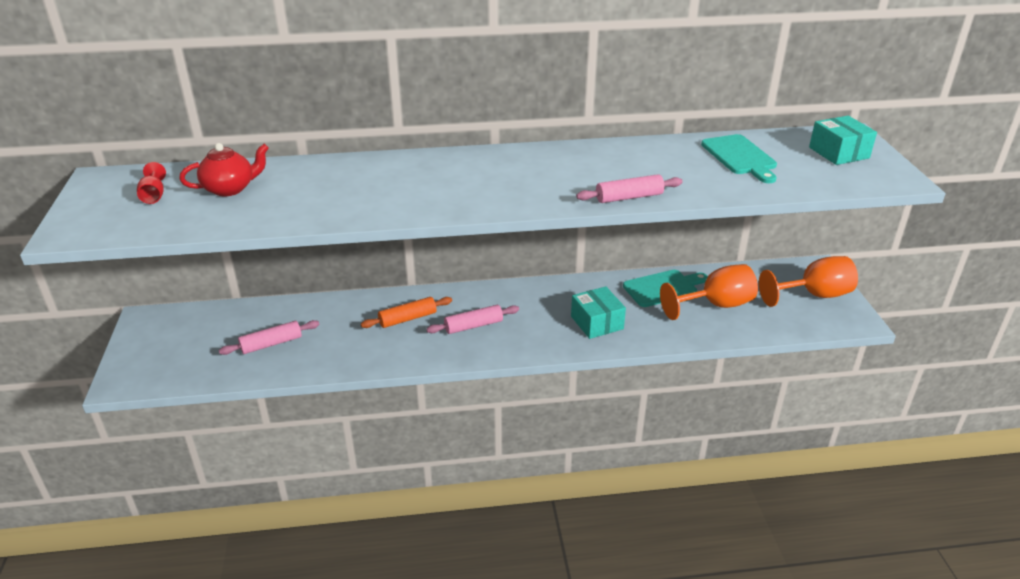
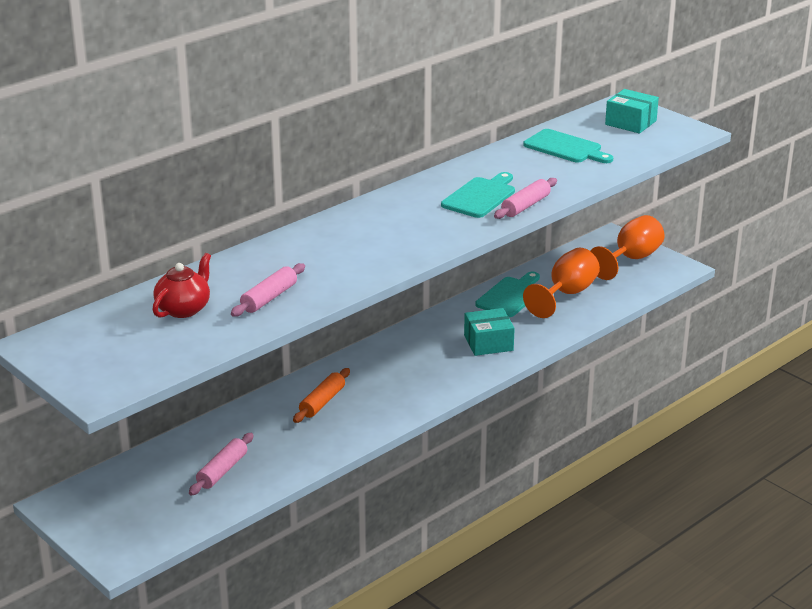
camera: 35 degrees left, 5 degrees down
red goblet [137,162,166,204] -> none
pink rolling pin [426,305,519,334] -> pink rolling pin moved to [231,263,305,317]
turquoise box [571,286,626,339] -> turquoise box turned 45 degrees counterclockwise [464,308,515,356]
none -> turquoise cutting board [441,172,515,218]

